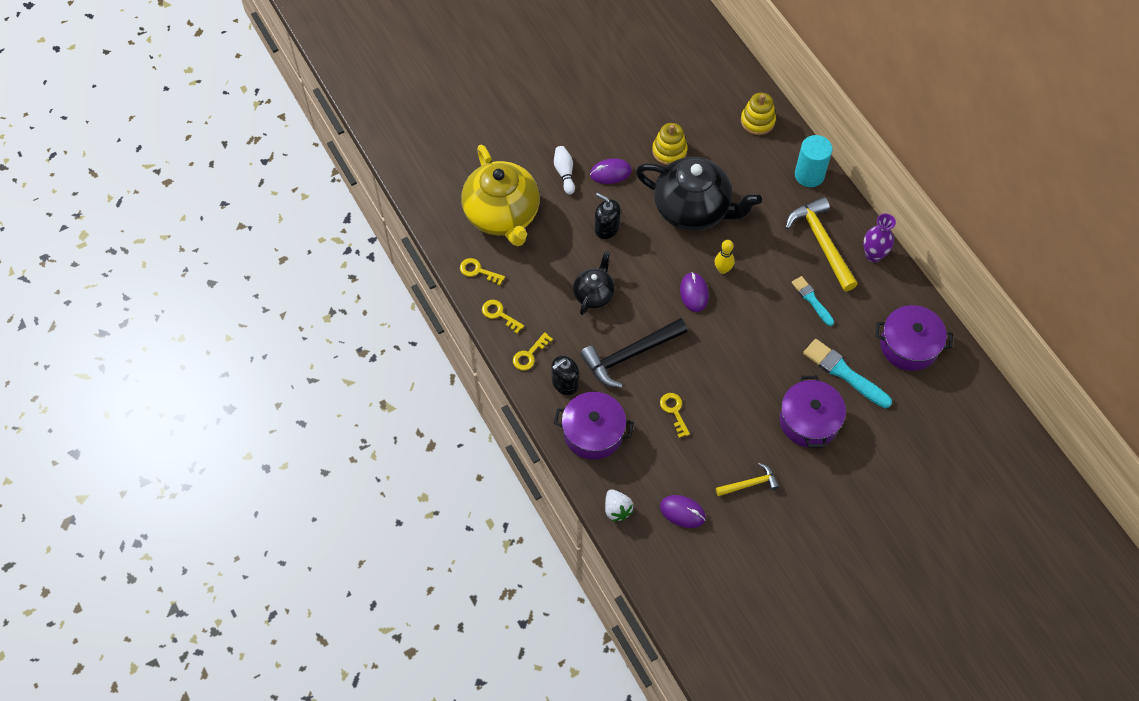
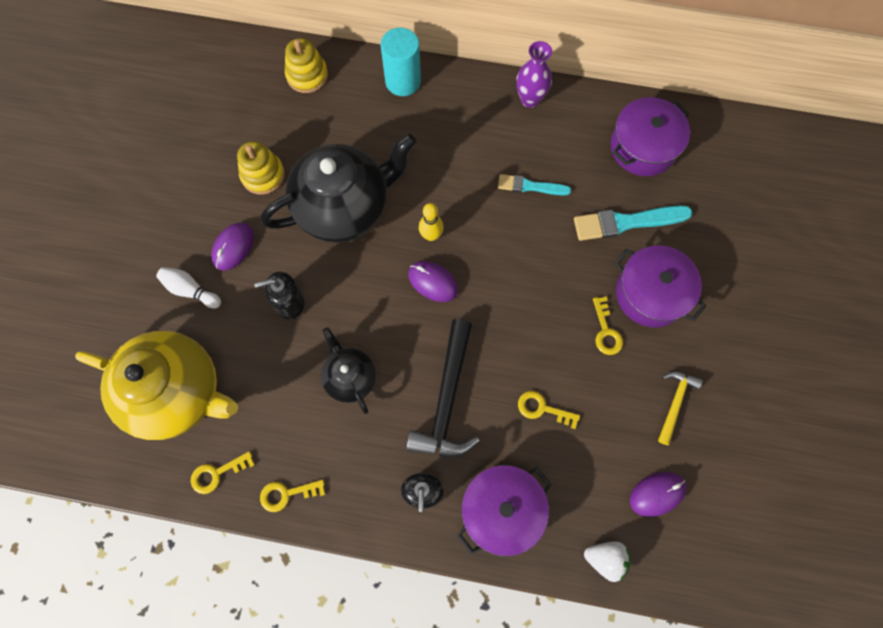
camera: 50 degrees left, 10 degrees up
yellow key [513,332,553,370] -> yellow key moved to [593,296,623,355]
yellow hammer [785,197,858,291] -> none

